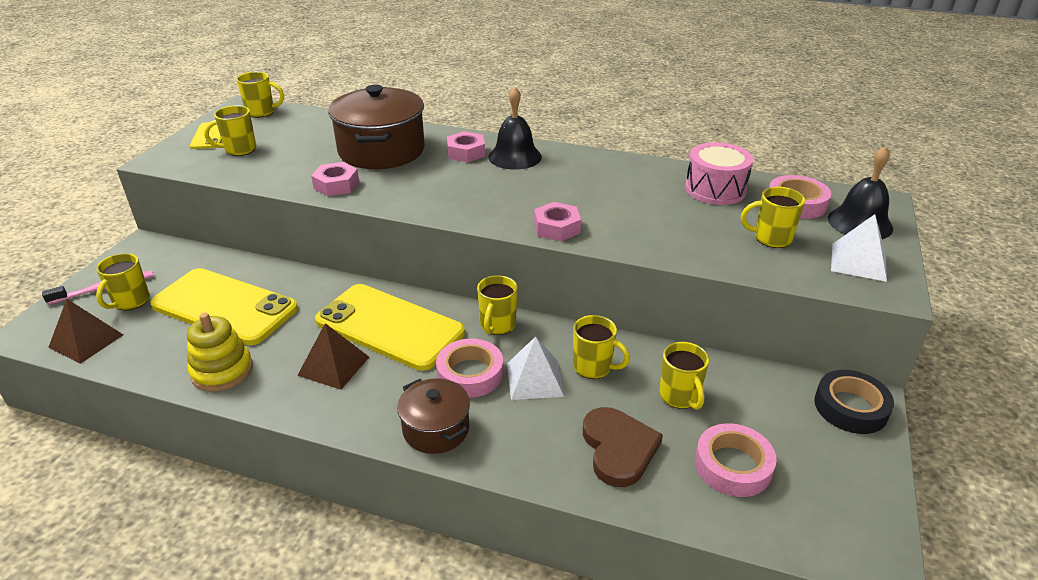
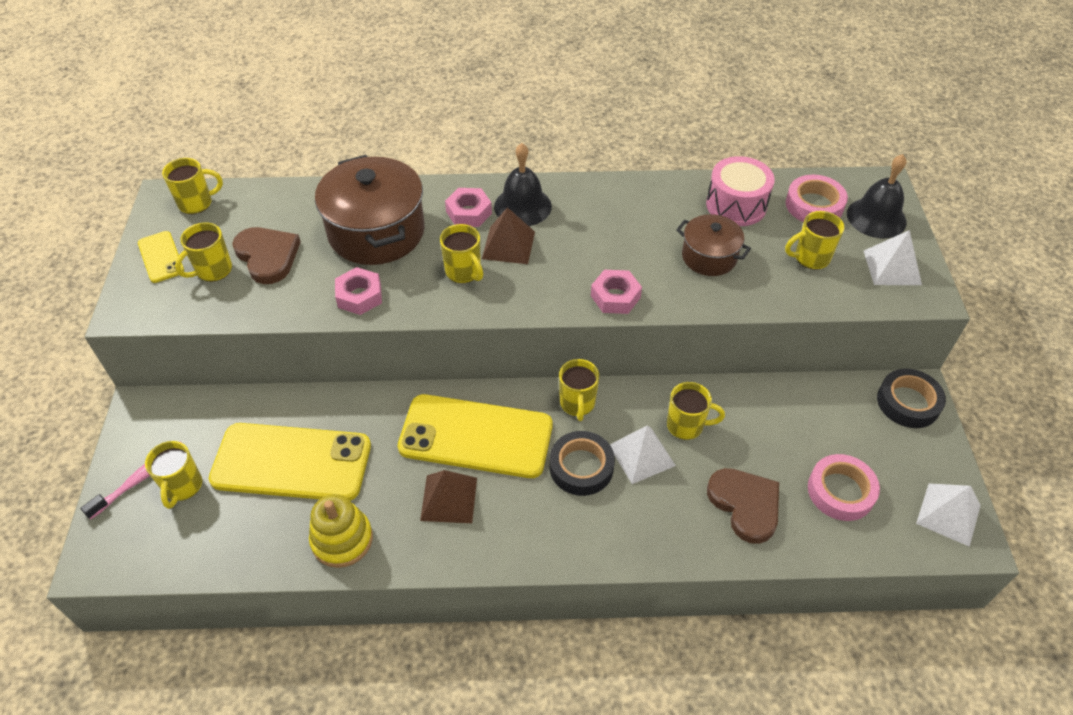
camera: 20 degrees left, 15 degrees up
brown pyramid [48,299,123,364] -> brown pyramid moved to [482,207,535,264]
brown pot [397,378,470,454] -> brown pot moved to [676,214,751,276]
pink tape [436,339,503,398] -> black tape [550,431,615,496]
yellow mug [659,342,709,410] -> yellow mug moved to [440,224,483,283]
none -> brown heart [232,227,301,284]
none -> white pyramid [916,483,981,547]

